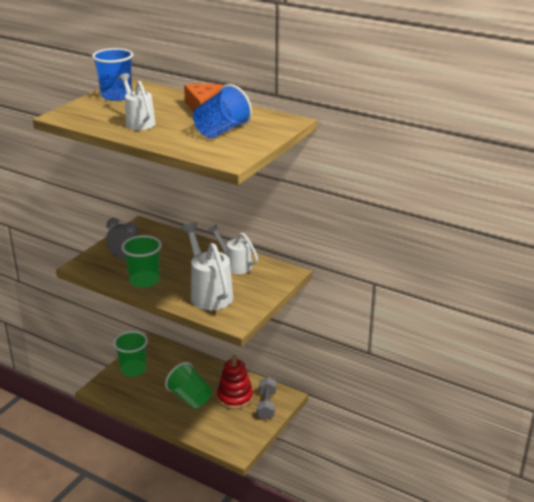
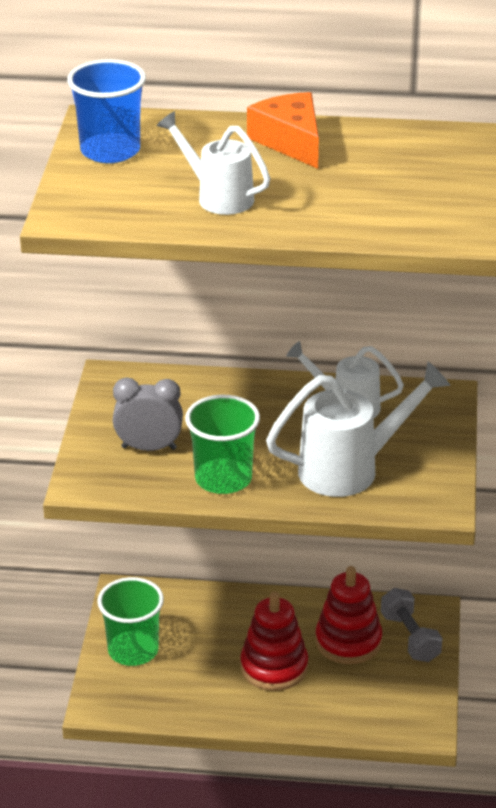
camera: 25 degrees left, 5 degrees up
green cup [165,362,212,408] -> red stacking toy [240,592,308,691]
white watering can [181,222,233,310] -> white watering can turned 120 degrees clockwise [266,362,450,497]
blue cup [193,84,252,138] -> none

